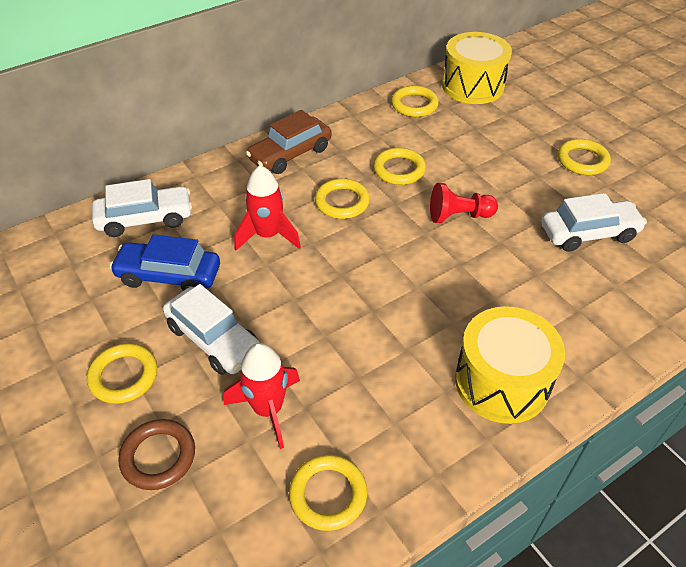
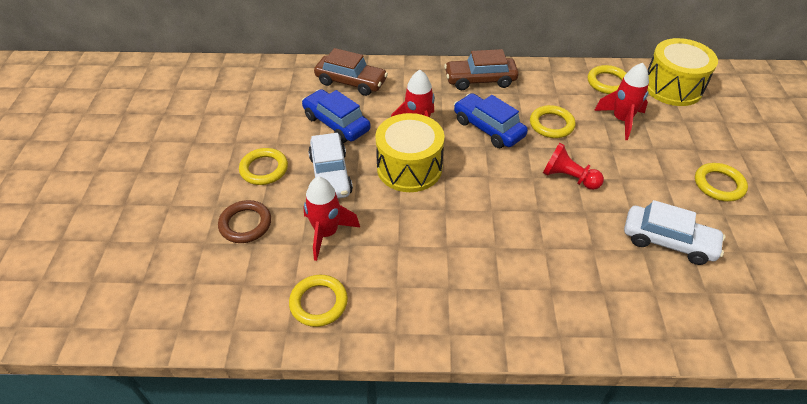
camera: 35 degrees right, 0 degrees up
white car [92,179,192,237] -> brown car [314,48,388,96]
yellow ring [315,178,370,219] -> blue car [454,93,528,148]
yellow drum [455,306,565,424] -> yellow drum moved to [375,113,444,192]
none -> red rocket [594,63,649,140]

